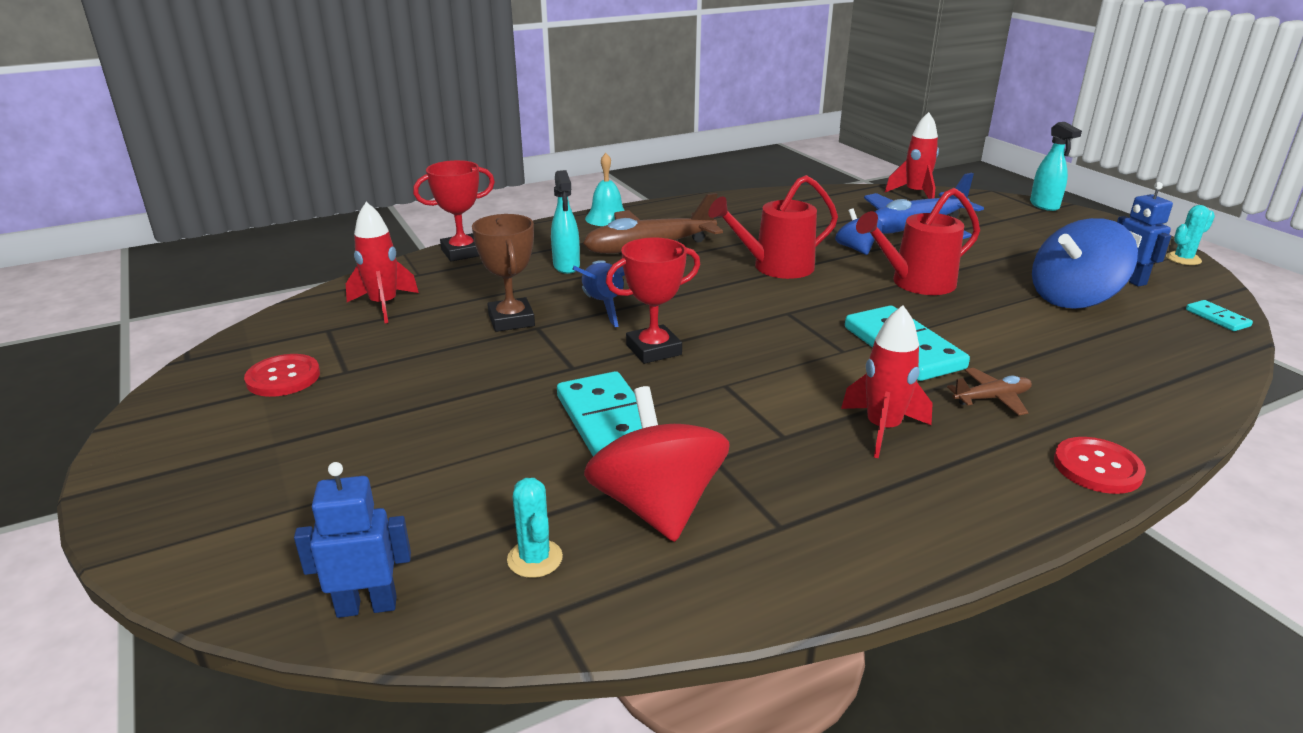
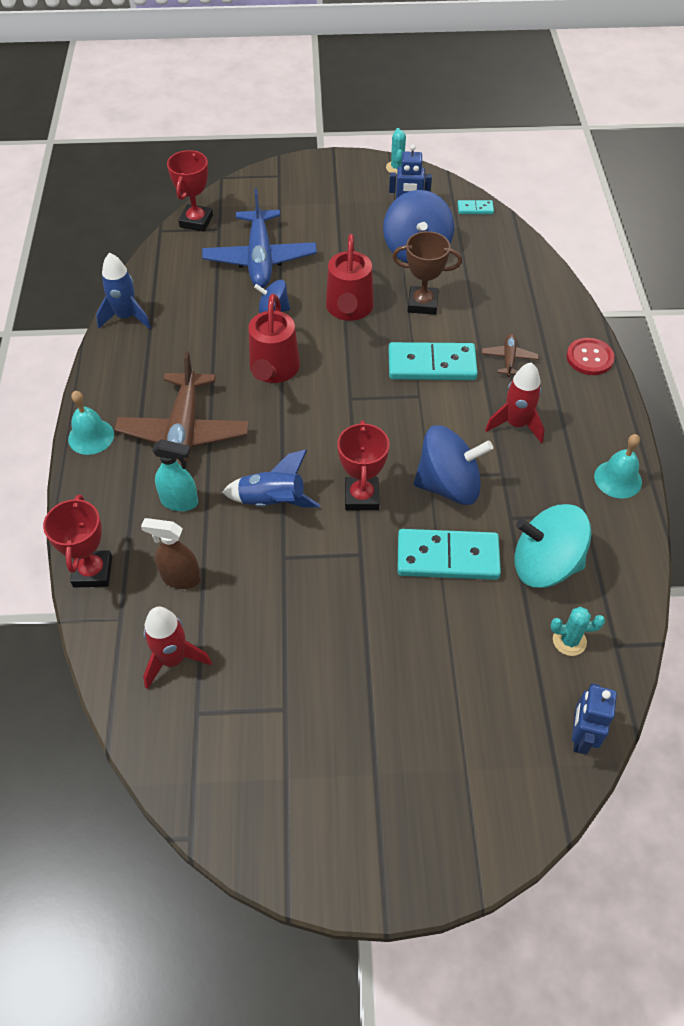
camera: 65 degrees left, 25 degrees up
red button [244,354,320,397] -> none
brown trophy [472,214,535,332] -> brown trophy moved to [392,231,462,315]
red spinning top [584,386,730,542] -> turquoise spinning top [514,504,592,588]
red rocket [885,112,939,199] -> red trophy [167,150,213,232]
turquoise spray bottle [1030,122,1082,211] -> none
none -> blue rocket [96,253,151,329]
none -> brown spray bottle [141,518,201,589]
none -> blue spinning top [414,425,493,505]
none -> turquoise bell [594,434,642,498]

